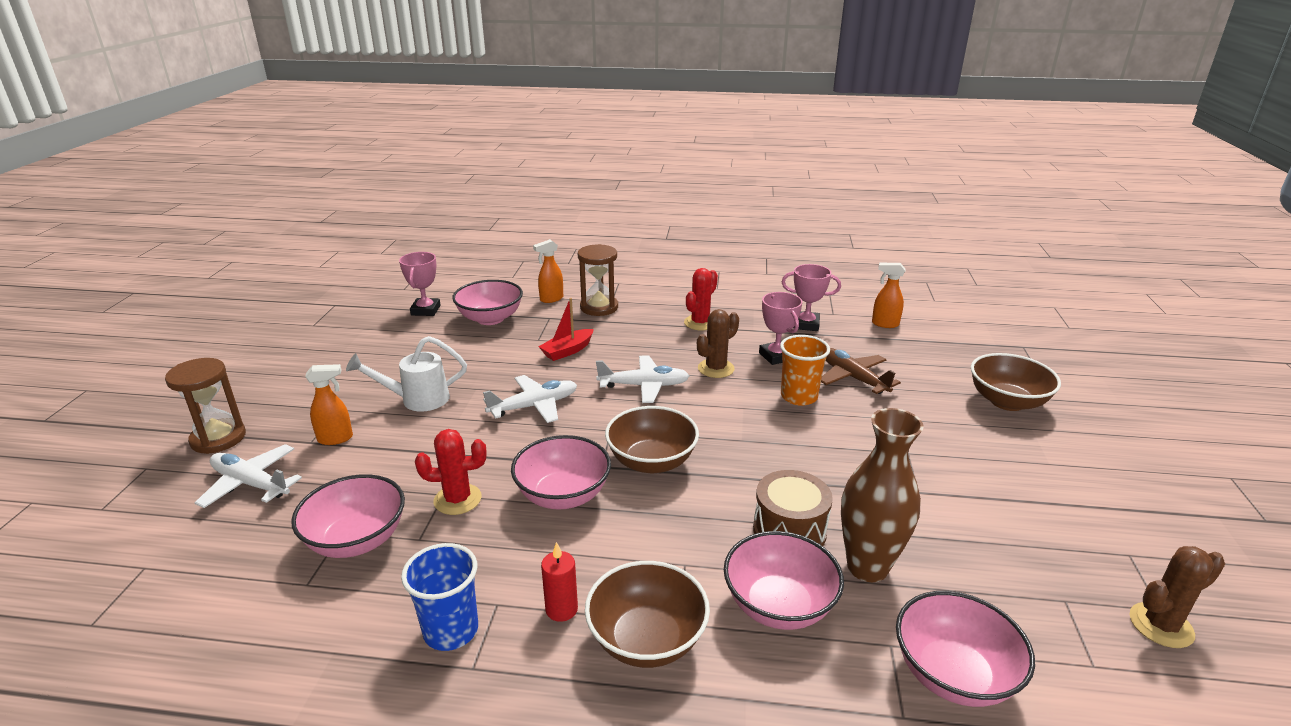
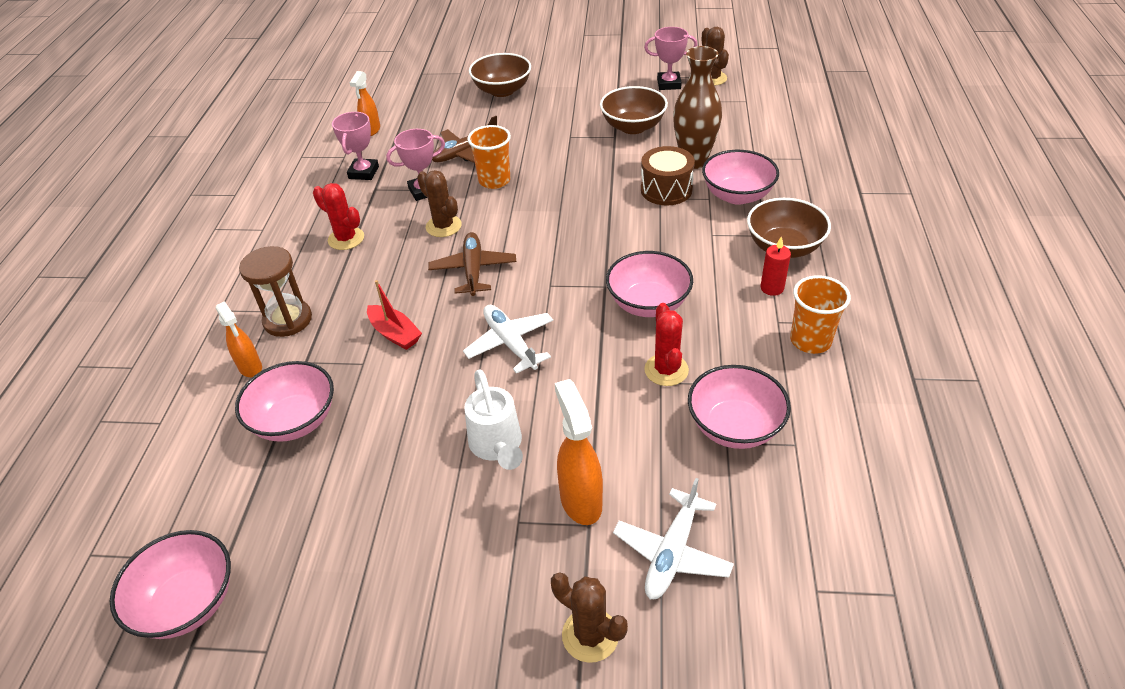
camera: 90 degrees left, 15 degrees up
brown hourglass [165,358,246,454] -> brown cactus [551,572,628,663]
orange spray bottle [305,364,353,445] -> orange spray bottle [555,379,603,525], size x1.50
pink trophy [399,252,441,316] -> pink trophy moved to [644,27,698,90]
blue cup [401,543,478,651] -> orange cup [790,275,851,354]
white plane [596,355,689,403] -> brown plane [428,232,516,296]
brown bowl [605,406,699,473] -> brown bowl moved to [600,86,668,134]
pink bowl [896,591,1035,707] -> pink bowl moved to [110,530,231,639]

